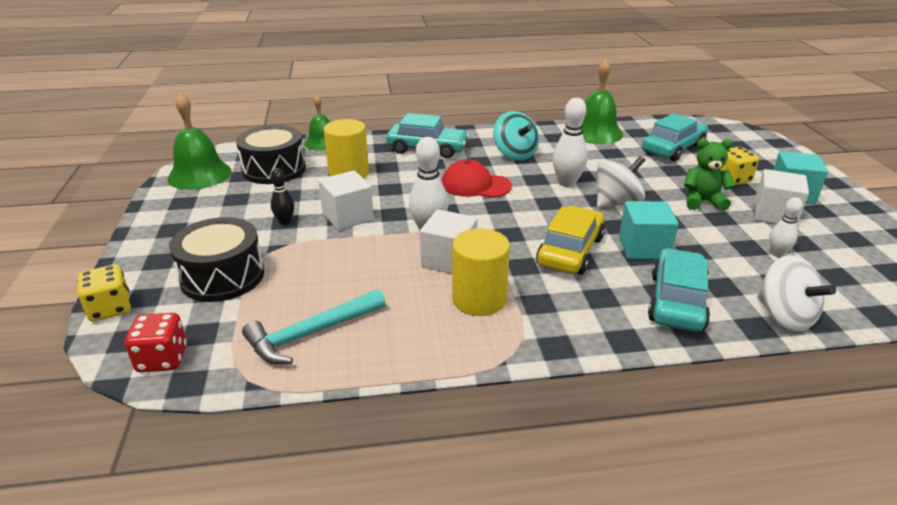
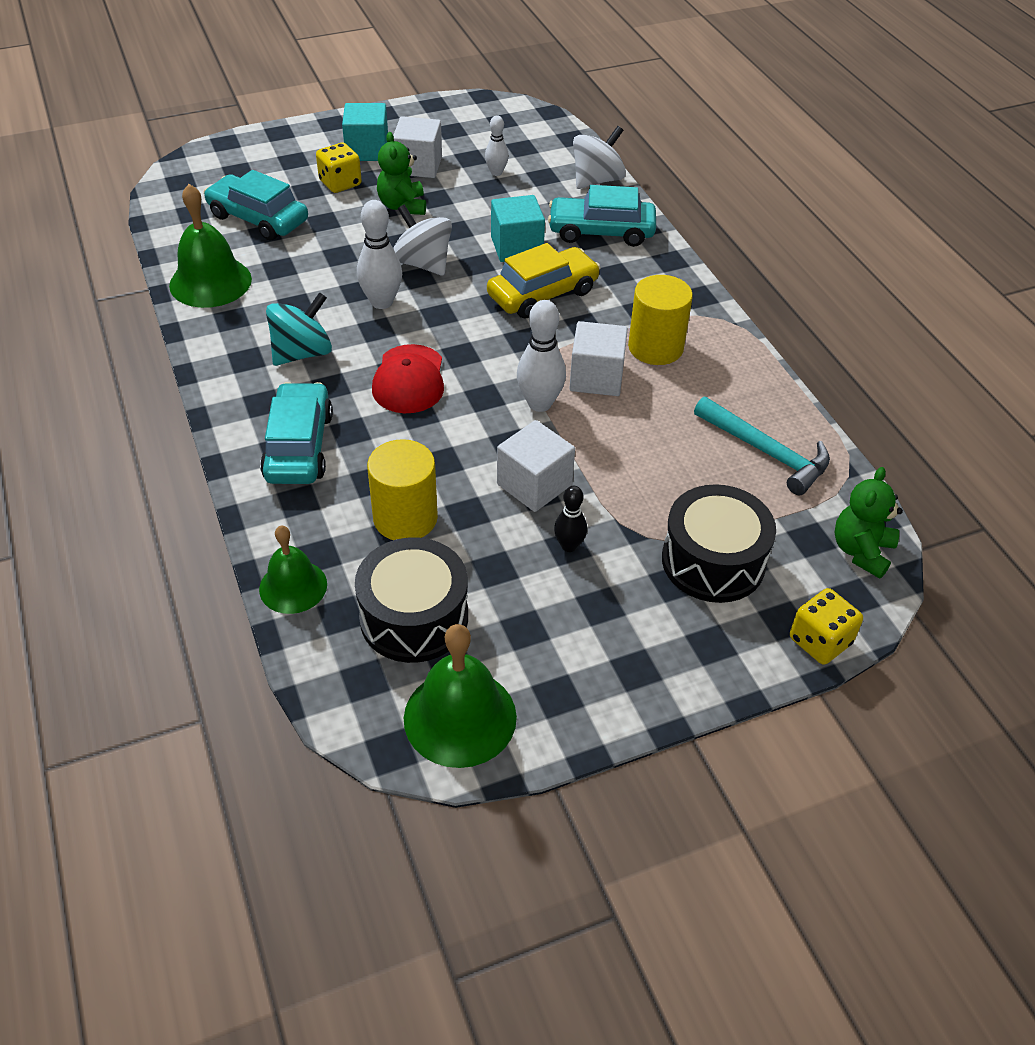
camera: 105 degrees left, 15 degrees up
red dice [125,313,187,372] -> green teddy bear [834,467,903,579]
yellow car [536,206,605,275] -> yellow car turned 135 degrees clockwise [487,243,601,319]

